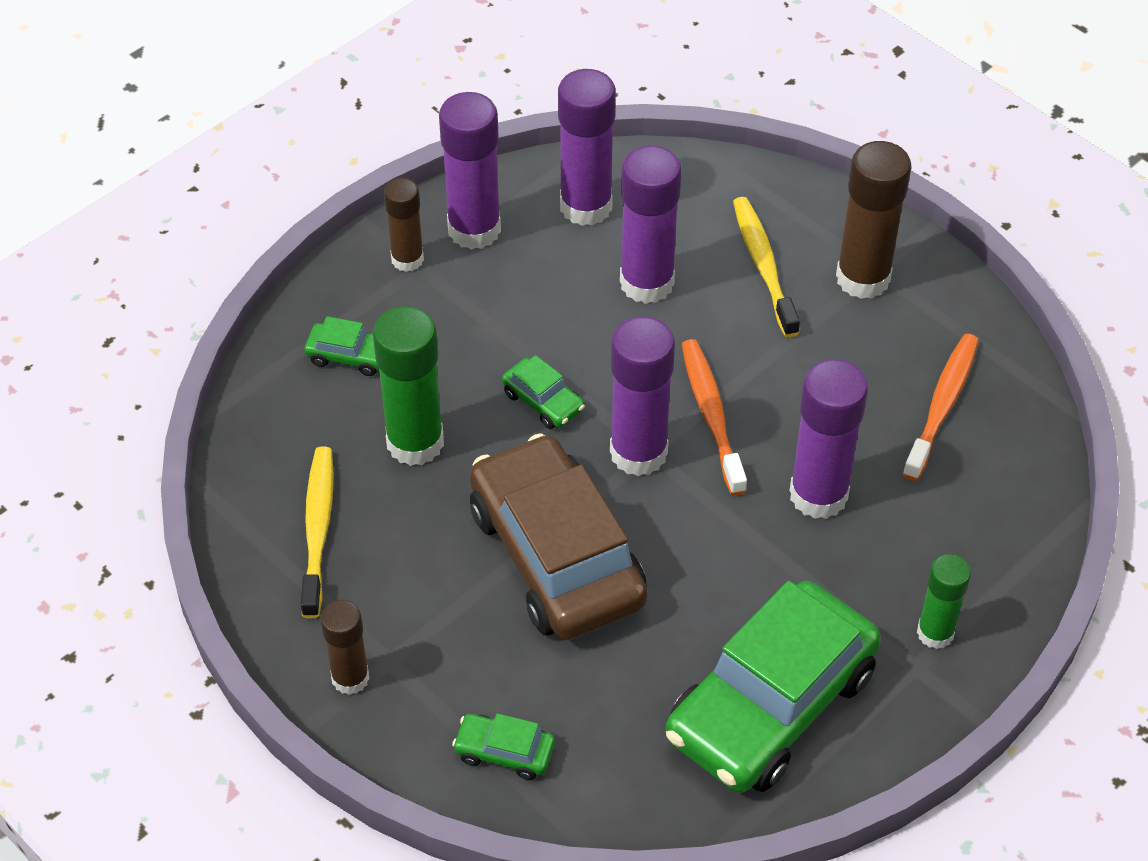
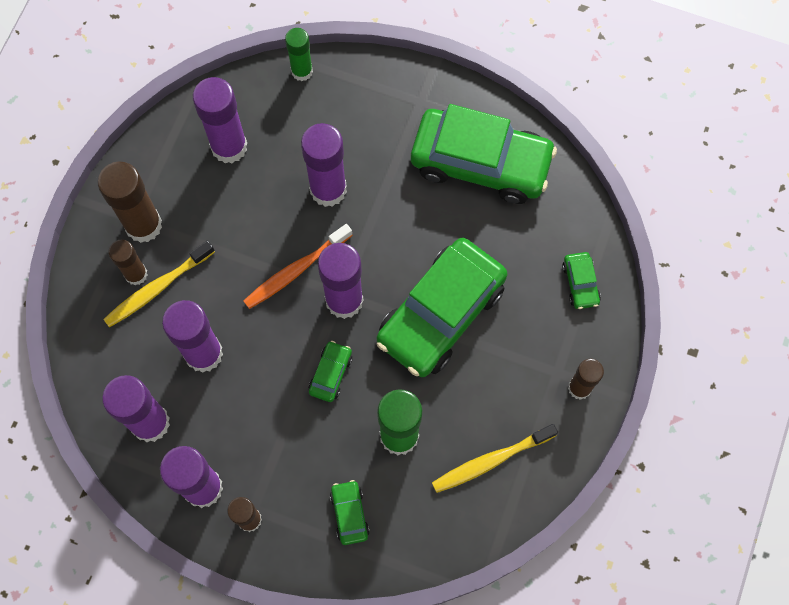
camera: 115 degrees left, 20 degrees up
brown car [470,433,648,640] -> green car [377,238,508,377]
orange toothbrush [903,334,979,481] -> purple glue stick [193,77,247,163]
green glue stick [917,554,971,649] -> green glue stick moved to [285,28,313,81]
none -> brown glue stick [108,239,147,285]

